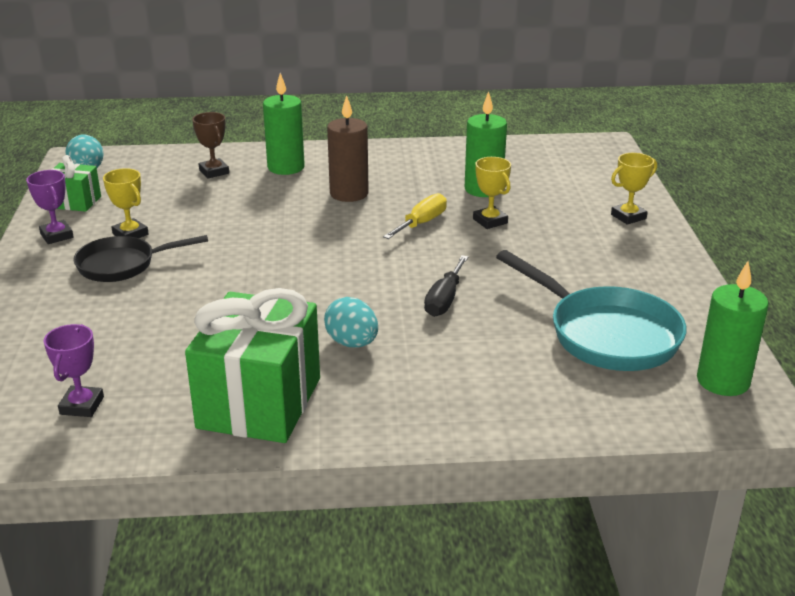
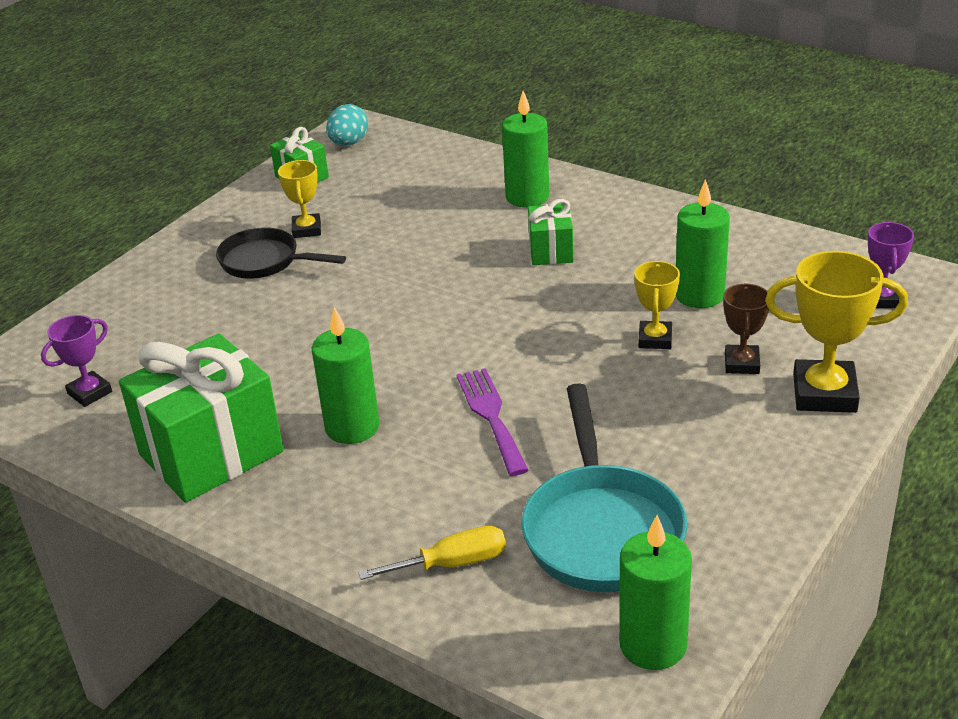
camera: 40 degrees right, 5 degrees up
purple trophy [26,170,74,244] -> purple trophy moved to [868,222,914,308]
brown trophy [192,112,229,178] -> brown trophy moved to [723,283,769,374]
turquoise egg [324,297,378,348] -> green candle [312,307,380,444]
brown candle [327,95,369,202] -> green gift [528,199,573,265]
yellow screwdriver [383,193,447,239] -> yellow screwdriver moved to [358,526,506,580]
black screwdriver [424,255,468,317] -> purple fork [457,368,528,476]
yellow trophy [611,153,657,225] -> yellow trophy [765,251,908,413], size x1.70

